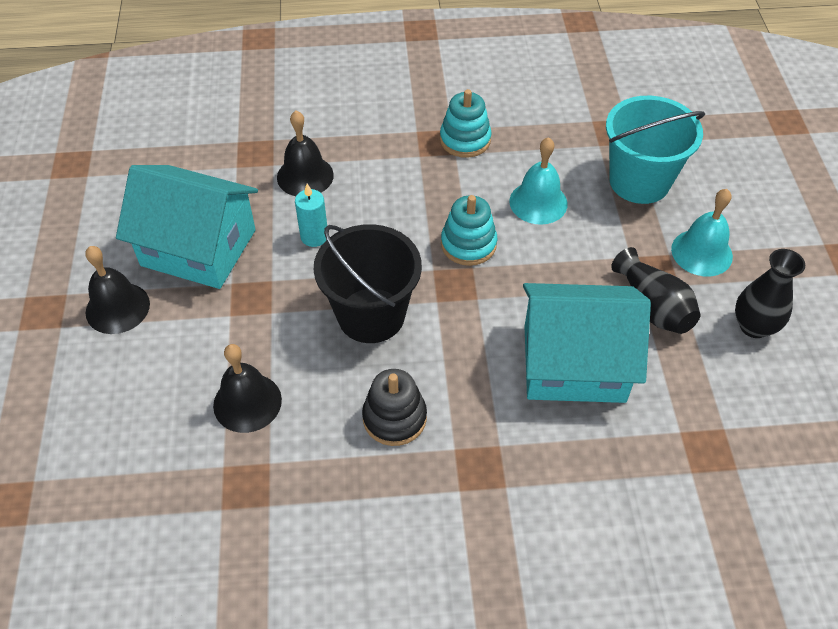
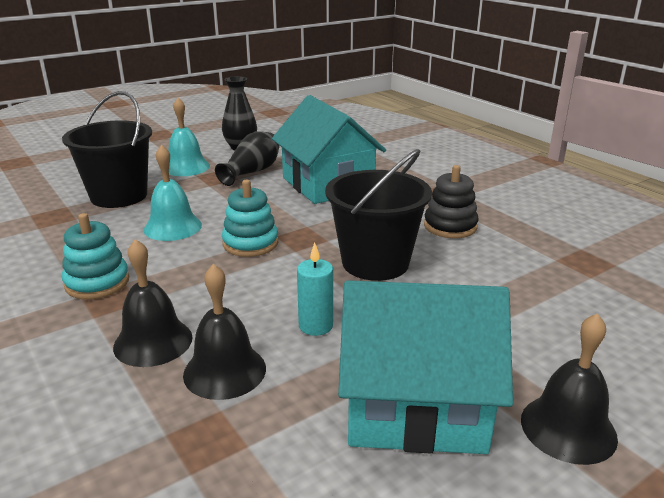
camera: 120 degrees left, 25 degrees down
turquoise house [116,165,258,289] -> turquoise house turned 75 degrees counterclockwise [338,280,513,454]
black bell [213,344,282,433] -> black bell moved to [113,239,193,367]
turquoise bucket [606,96,705,204] -> black bucket [62,91,152,208]

